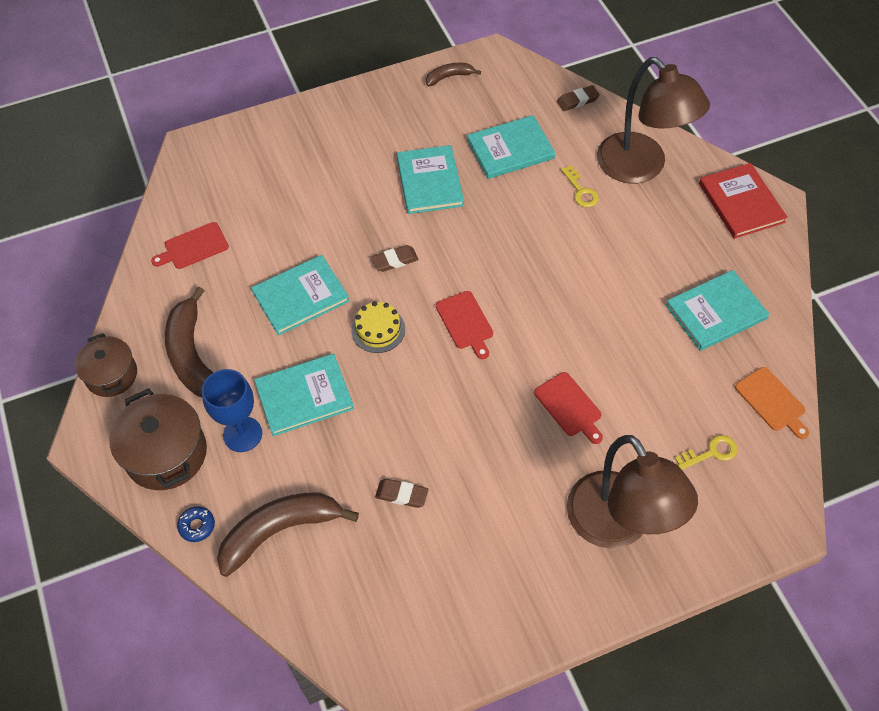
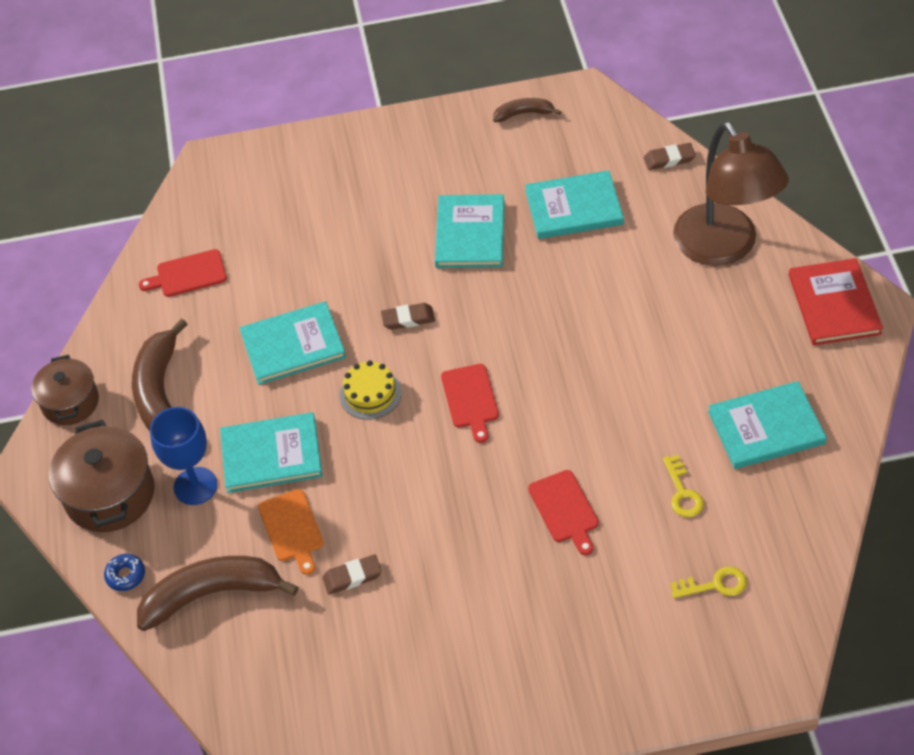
camera: 15 degrees right, 5 degrees down
brown eraser [375,479,428,508] -> brown eraser turned 45 degrees counterclockwise [322,554,382,595]
yellow key [561,165,599,207] -> yellow key moved to [663,455,704,517]
brown lamp [567,435,698,548] -> none
orange cutting board [735,367,809,439] -> orange cutting board moved to [258,489,324,575]

